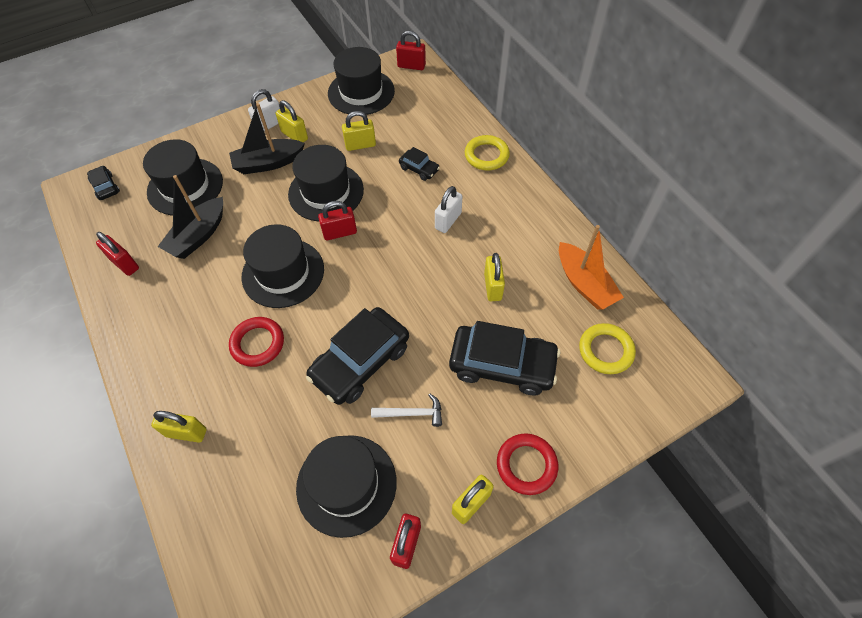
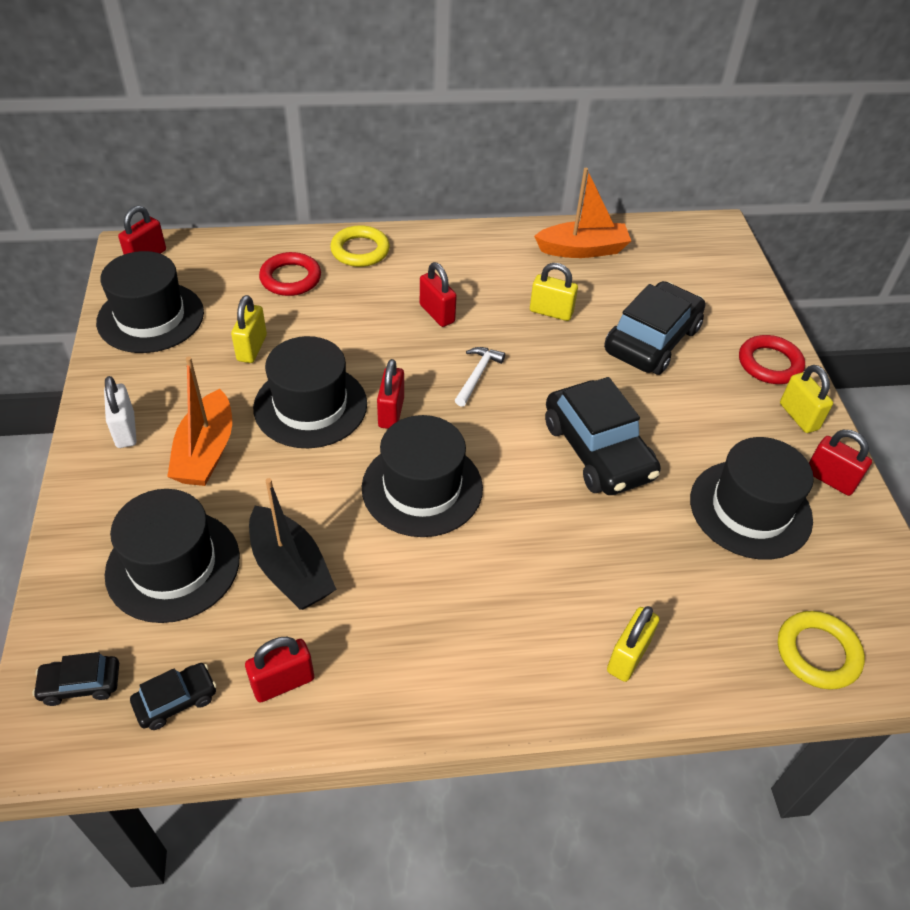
camera: 70 degrees left, 10 degrees down
black boat [229,103,305,174] -> orange boat [167,357,232,486]
red ring [229,317,284,367] -> red ring moved to [259,252,321,296]
yellow padlock [276,100,308,143] -> none
white hammer [371,394,442,427] -> white hammer moved to [455,347,505,407]
black car [399,147,440,181] -> black car moved to [130,663,217,730]
white padlock [435,186,462,233] -> red padlock [420,262,457,327]
yellow ring [579,323,636,374] -> yellow ring moved to [778,611,865,690]

